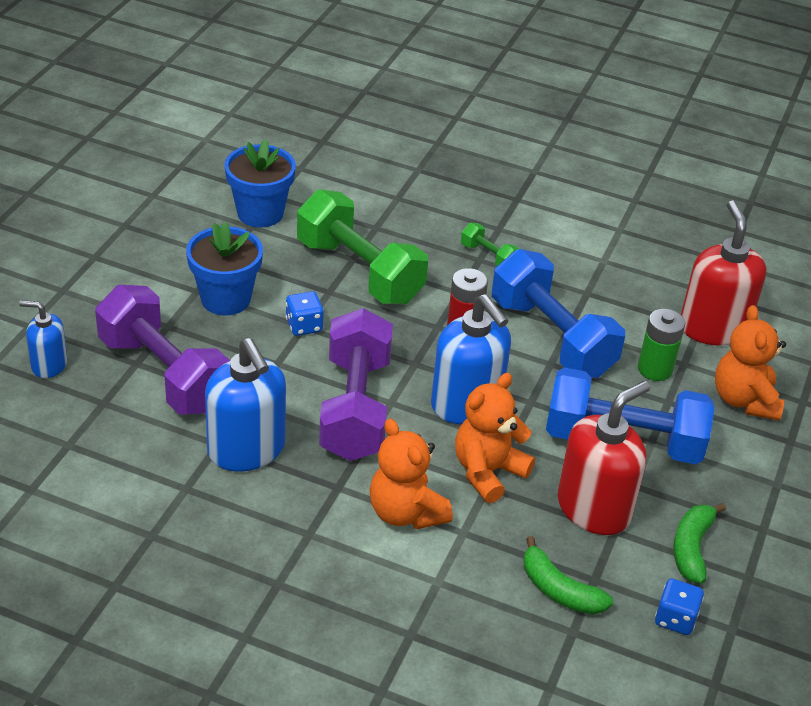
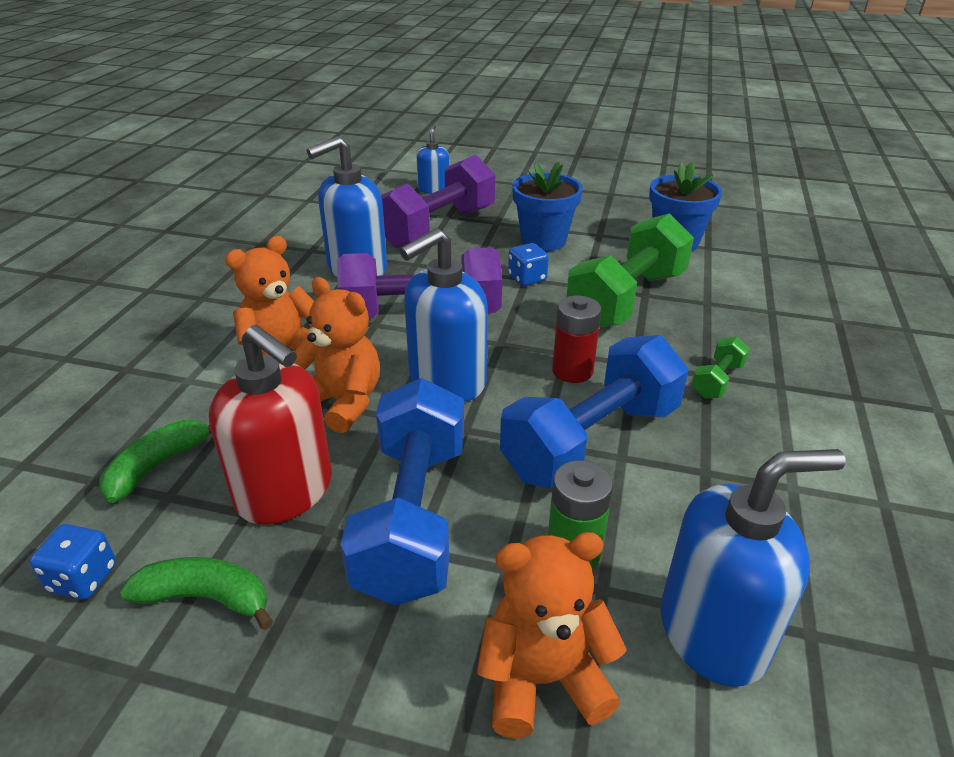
camera: 85 degrees right, 5 degrees down
red soap dispenser [681,200,766,346] -> blue soap dispenser [661,449,845,687]

